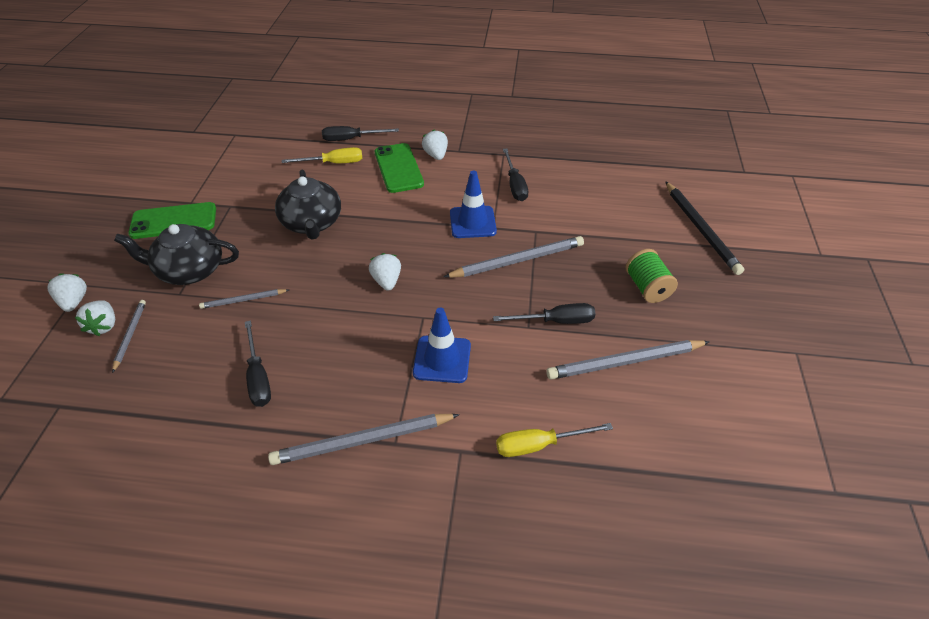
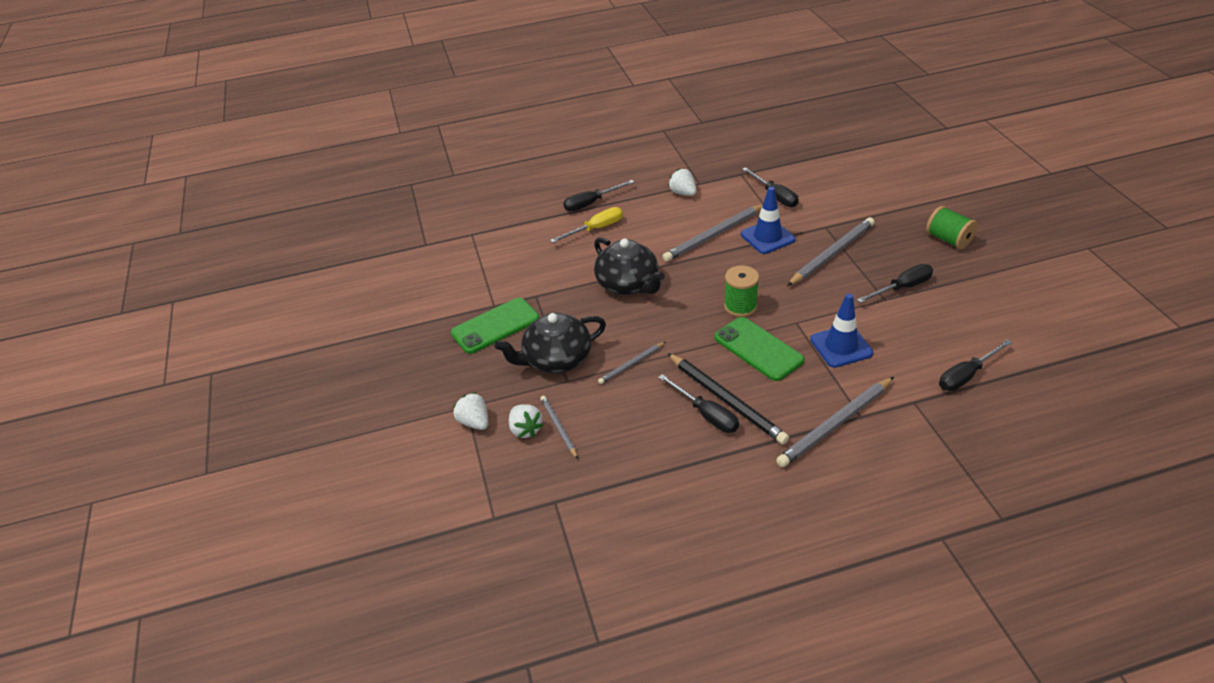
camera: 20 degrees left, 5 degrees down
white strawberry [369,253,401,291] -> green spool [724,266,759,317]
green phone [375,143,424,193] -> green phone moved to [714,317,804,381]
yellow screwdriver [496,423,613,457] -> black screwdriver [939,339,1012,391]
grey pencil [546,340,710,380] -> grey pencil moved to [663,204,763,262]
black pencil [665,181,744,275] -> black pencil moved to [668,353,789,444]

